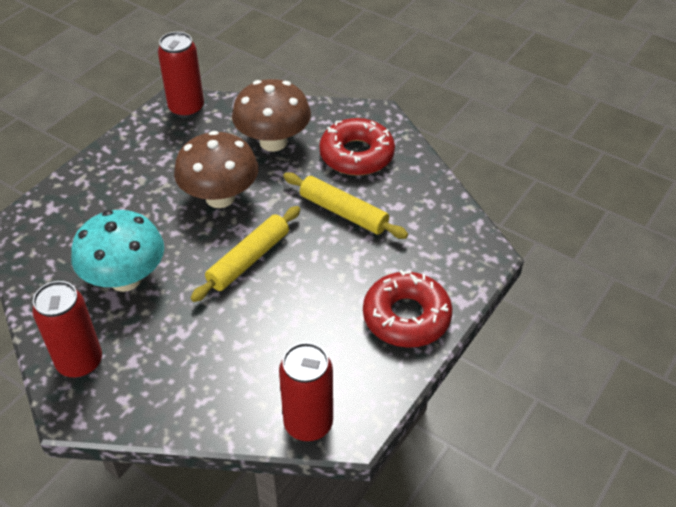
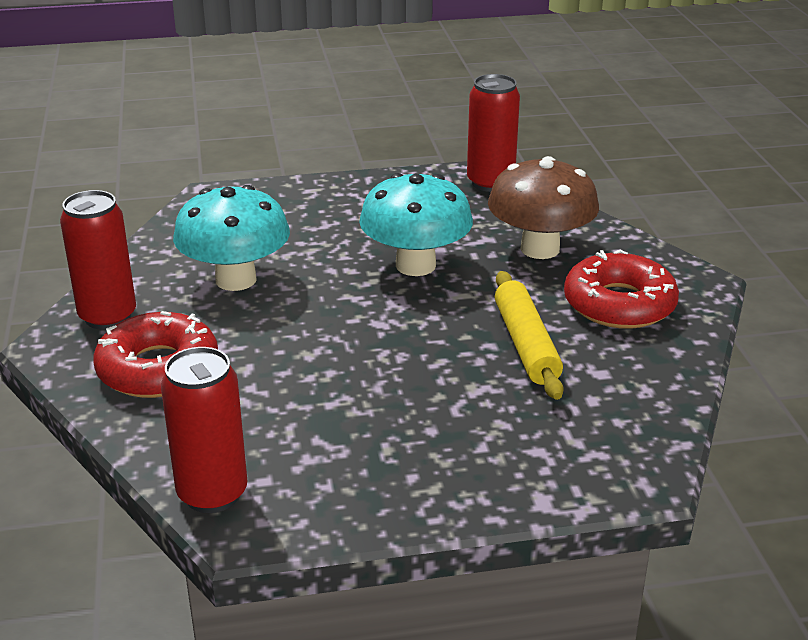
camera: 45 degrees right, 15 degrees down
brown mushroom [174,131,258,208] -> turquoise mushroom [359,173,473,276]
yellow rolling pin [191,206,300,302] -> none
red donut [363,270,453,348] -> red donut moved to [93,311,218,398]

